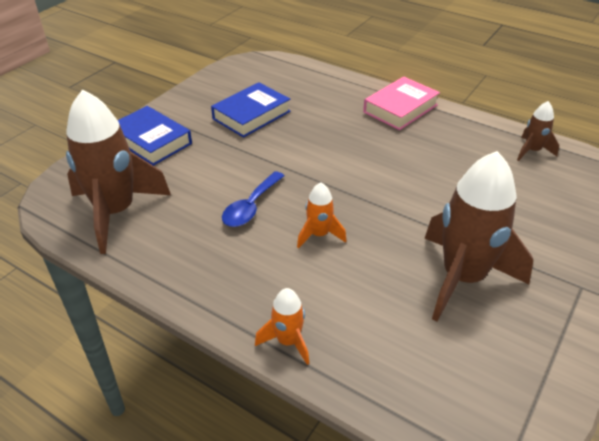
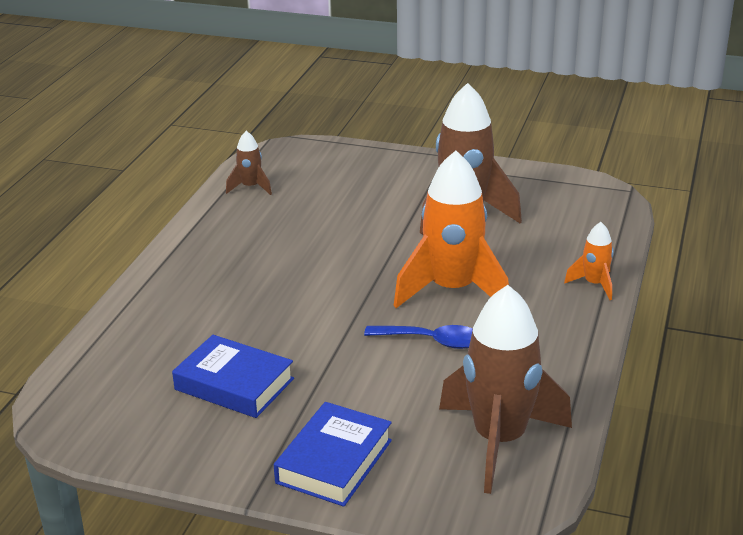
camera: 105 degrees left, 10 degrees down
orange rocket [297,182,346,249] -> orange rocket [394,151,509,308], size x2.14
pink book [363,76,440,130] -> none

